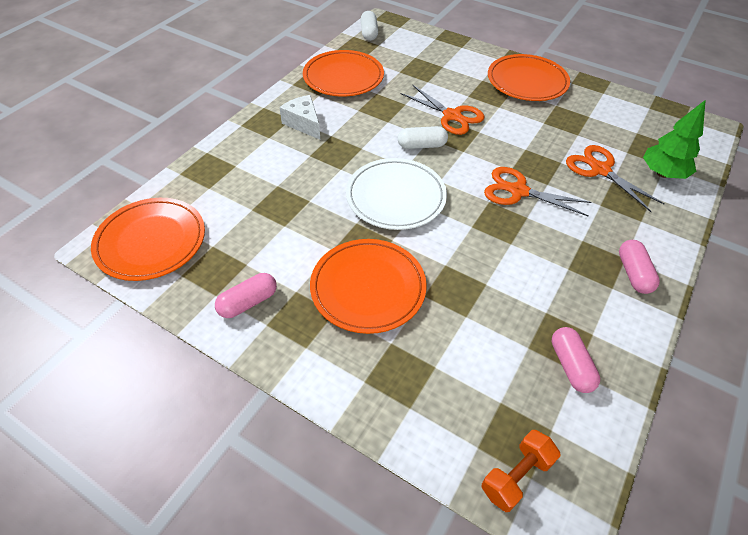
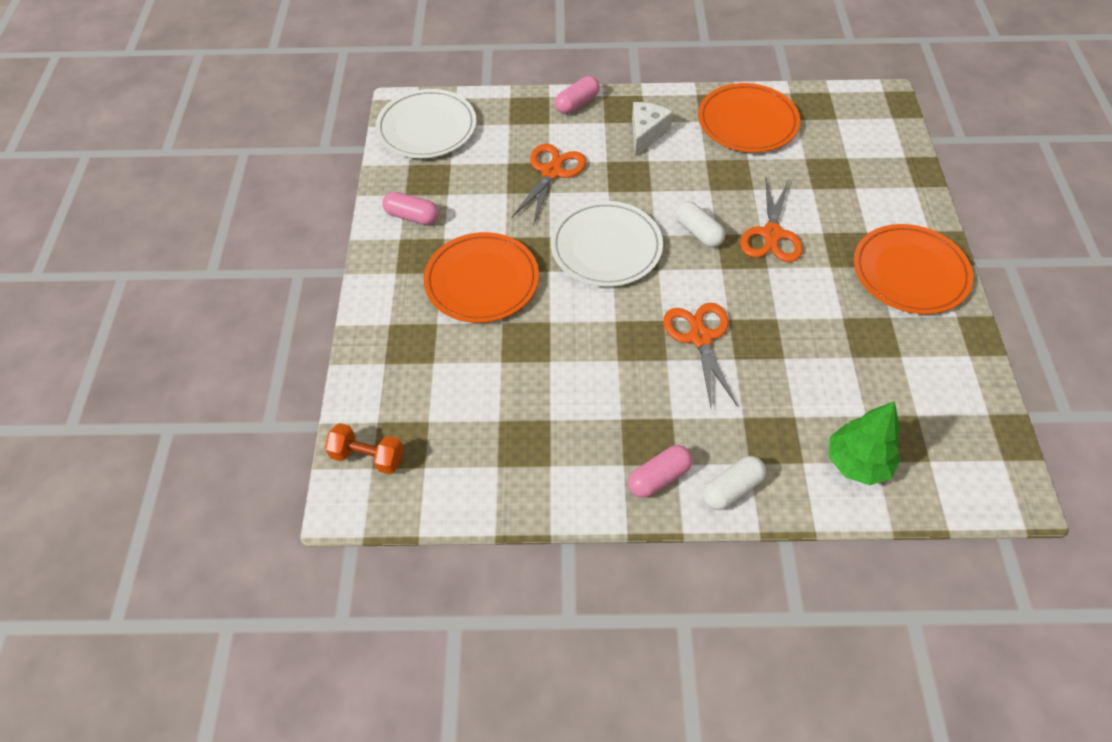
camera: 60 degrees right, 5 degrees up
orange plate [91,198,205,281] -> white plate [375,89,476,158]
white capsule [361,11,378,41] -> white capsule moved to [702,456,766,510]
pink capsule [552,327,600,393] -> pink capsule moved to [555,76,600,114]
orange scissors [566,145,665,212] -> orange scissors moved to [511,144,586,226]

